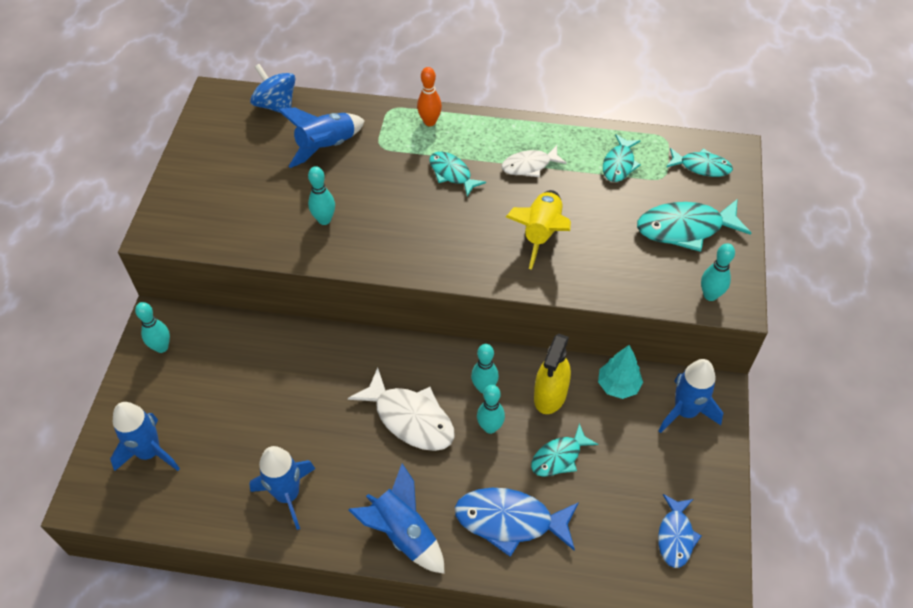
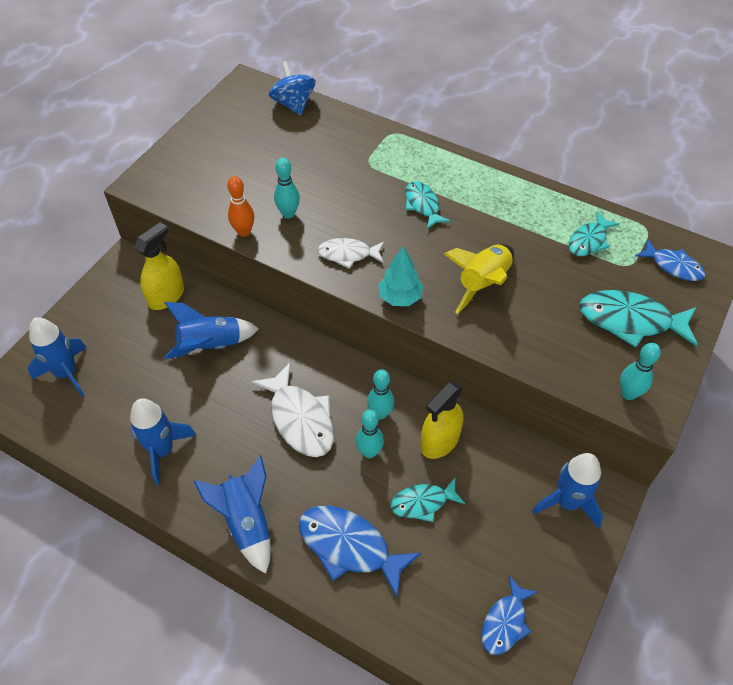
camera: 20 degrees right, 0 degrees up
turquoise bowling pin [135,302,170,353] -> none
blue rocket [278,107,365,168] -> blue rocket moved to [164,302,259,359]
orange bowling pin [417,67,442,126] -> orange bowling pin moved to [227,176,254,237]
white fish [501,145,567,177] -> white fish moved to [317,238,384,269]
turquoise tree [598,345,643,399] -> turquoise tree moved to [378,246,423,306]
turquoise fish [666,148,733,177] -> blue fish [635,239,705,281]
none -> yellow spray bottle [134,222,184,310]

